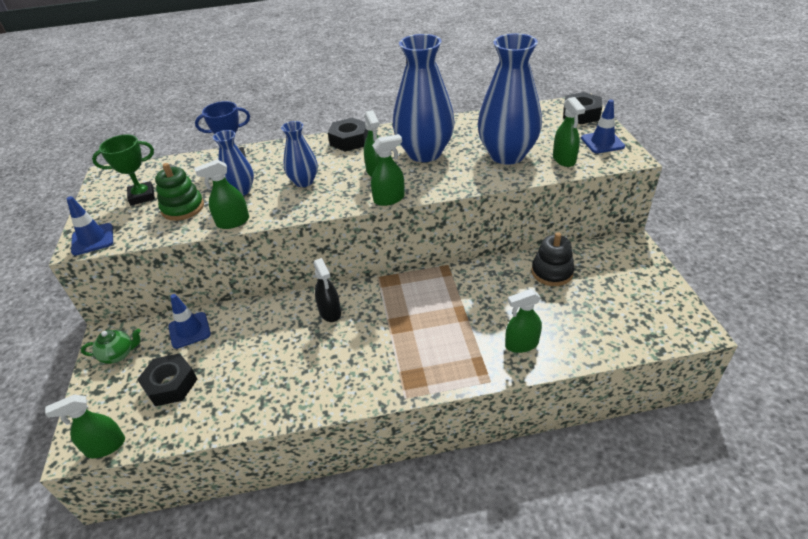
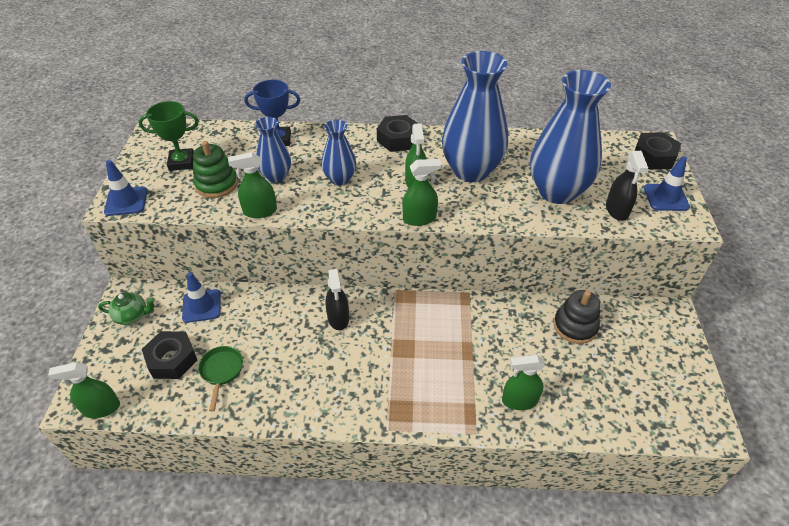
camera: 10 degrees right, 5 degrees up
green spray bottle [553,97,585,167] -> black spray bottle [606,151,648,221]
none -> green pan [198,346,243,412]

